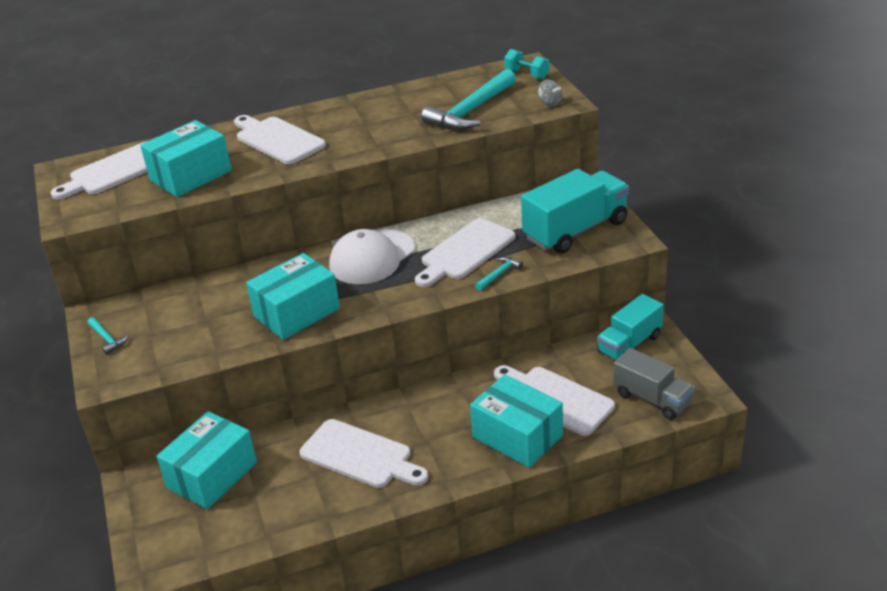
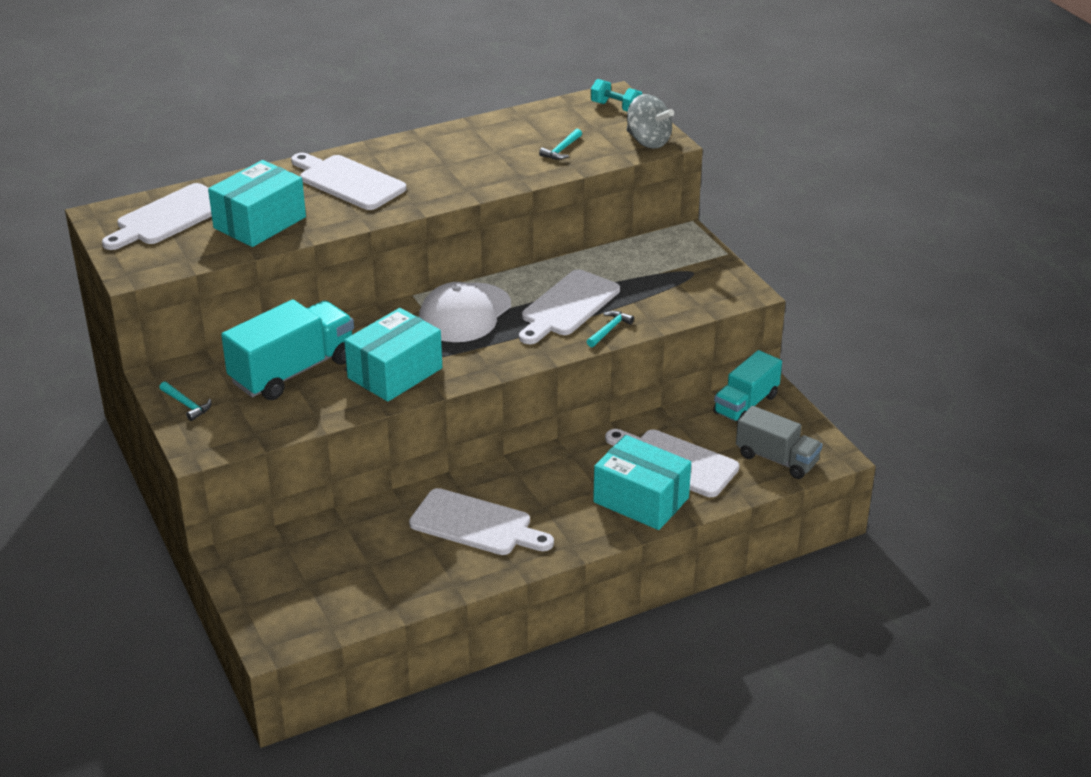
camera: 10 degrees left, 0 degrees up
turquoise box [156,411,257,509] -> none
turquoise hammer [421,69,516,130] -> turquoise hammer [539,129,582,160], size x0.44
turquoise truck [521,169,629,254] -> turquoise truck moved to [221,299,354,400]
grey spinning top [538,80,562,106] -> grey spinning top [627,94,674,148], size x1.81

